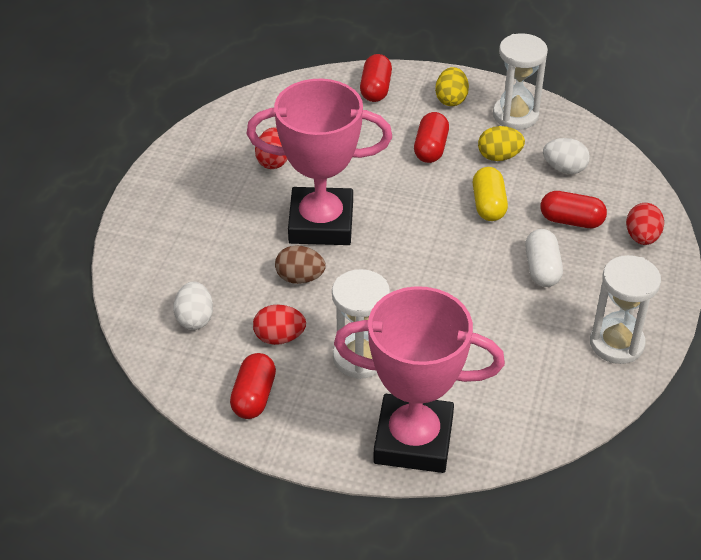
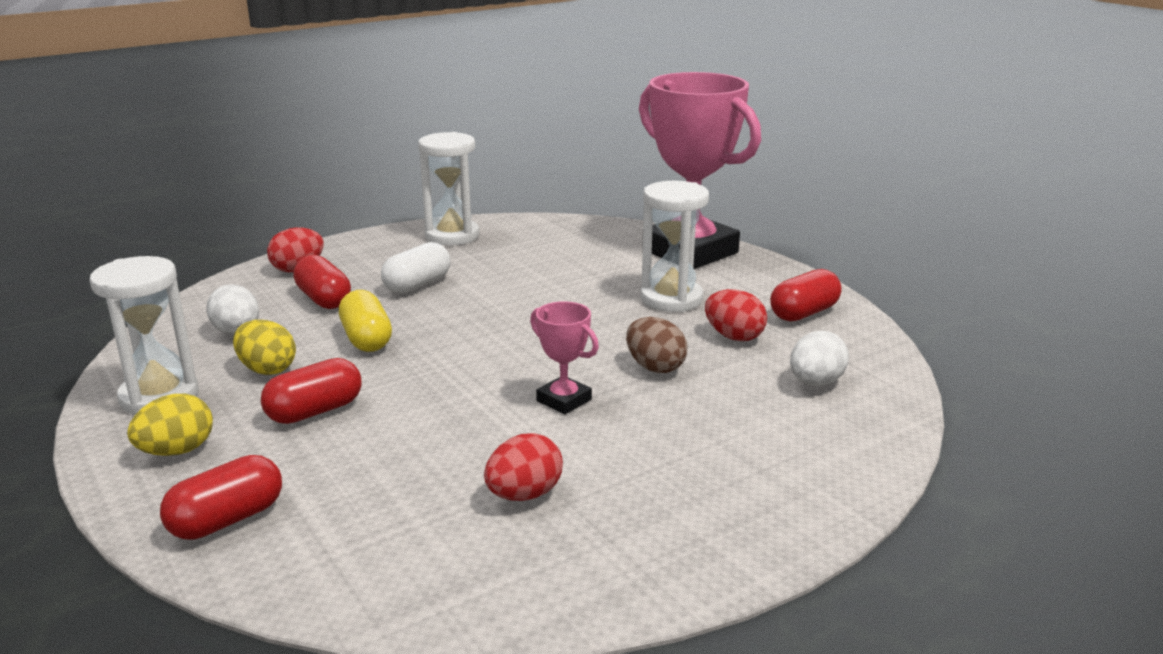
camera: 140 degrees left, 20 degrees down
pink trophy [246,79,392,245] -> pink trophy [530,301,599,414], size x0.43
yellow capsule [473,167,508,221] -> yellow capsule turned 60 degrees counterclockwise [339,290,392,352]

